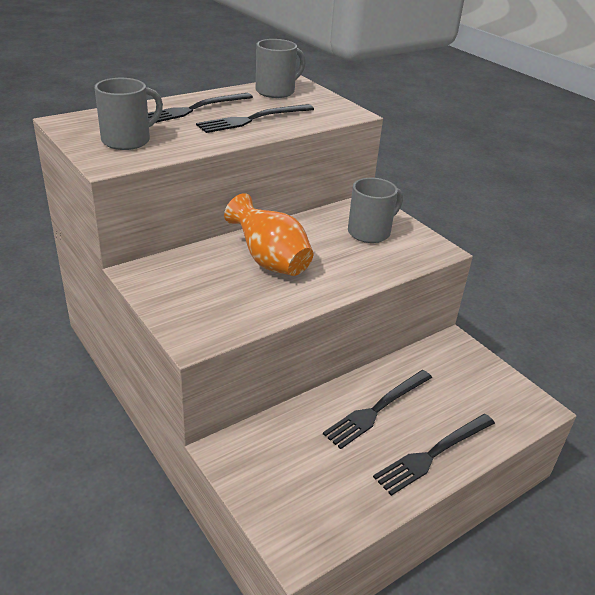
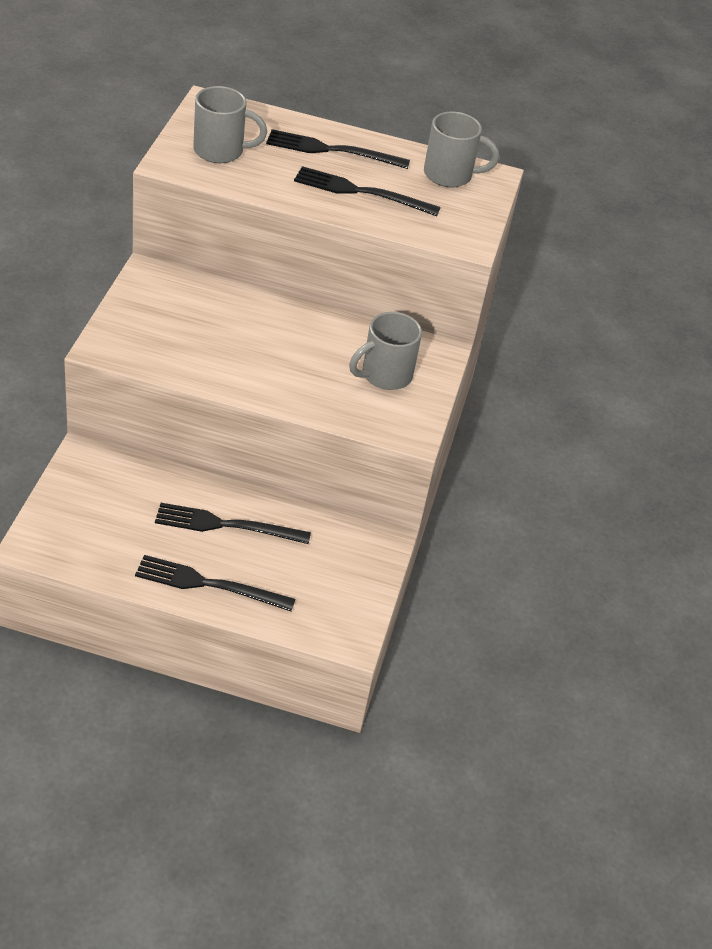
camera: 45 degrees right, 10 degrees up
orange vase [224,193,313,276] -> none
grey mug [348,178,403,243] -> grey mug turned 135 degrees clockwise [349,312,422,390]

